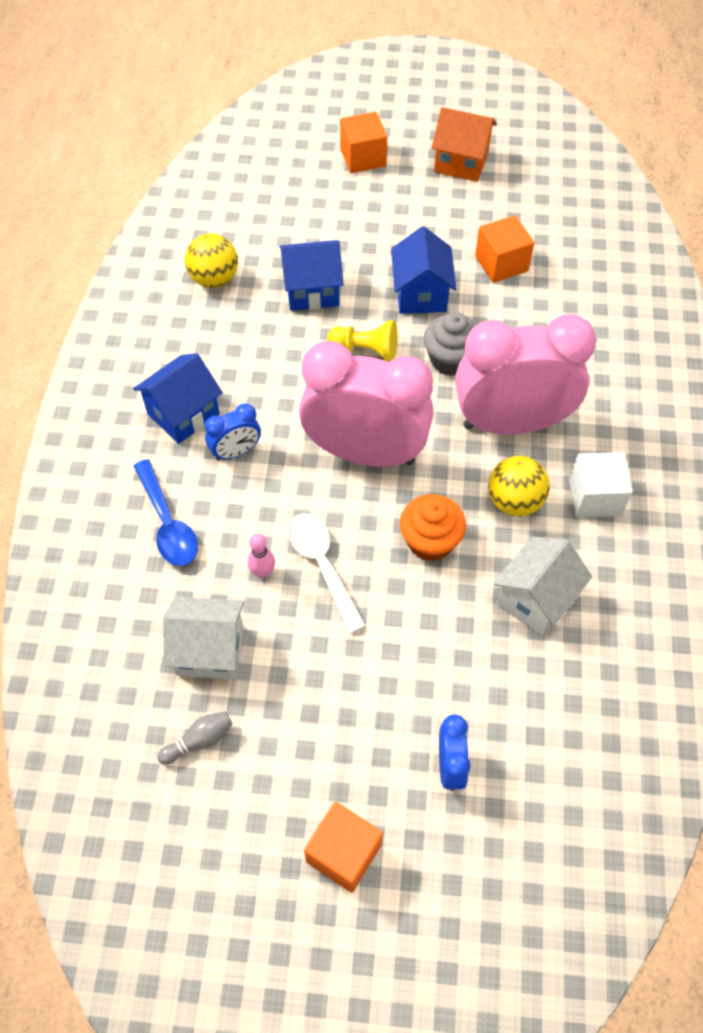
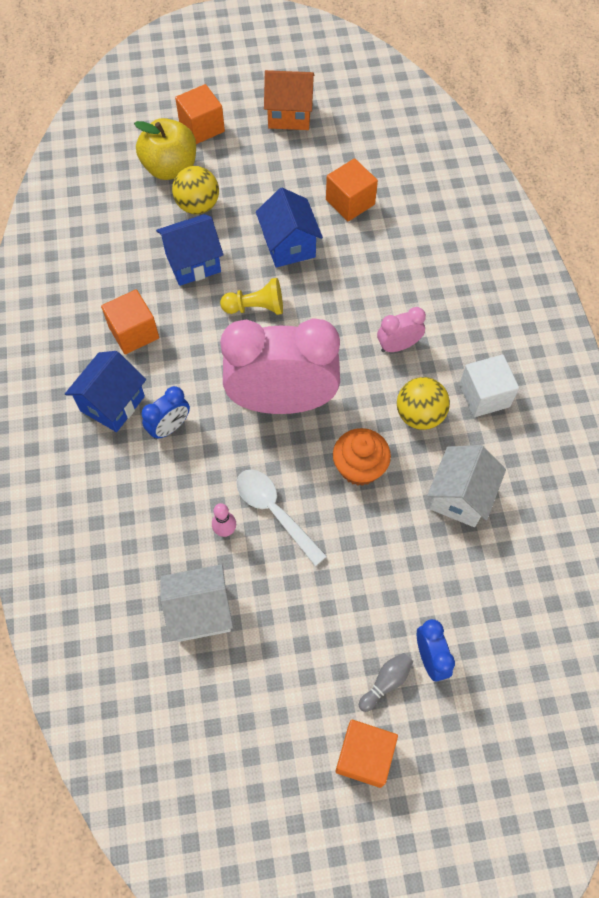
camera: 15 degrees left, 5 degrees up
blue spoon [134,459,198,566] -> none
grey bowling pin [157,712,232,765] -> grey bowling pin moved to [359,653,413,712]
yellow ball [185,234,238,288] -> yellow ball moved to [172,166,219,214]
grey cupcake [424,312,477,376] -> none
pink clock [455,314,596,435] -> pink clock [377,307,426,352], size x0.43
none -> orange cube [101,289,159,355]
none -> yellow apple [134,118,196,180]

